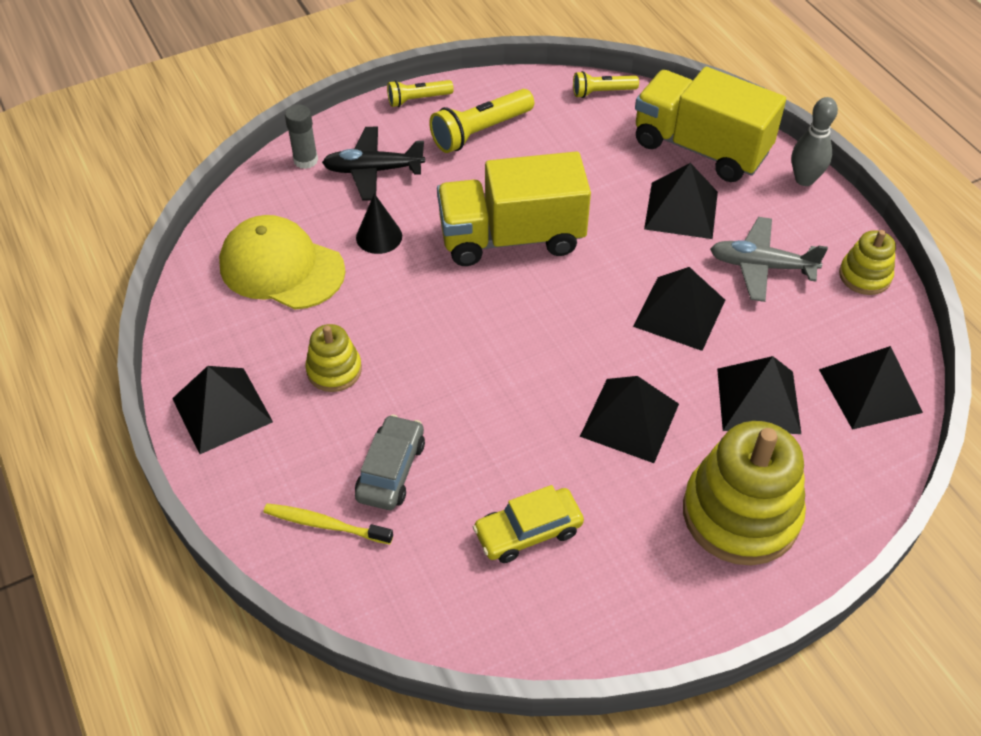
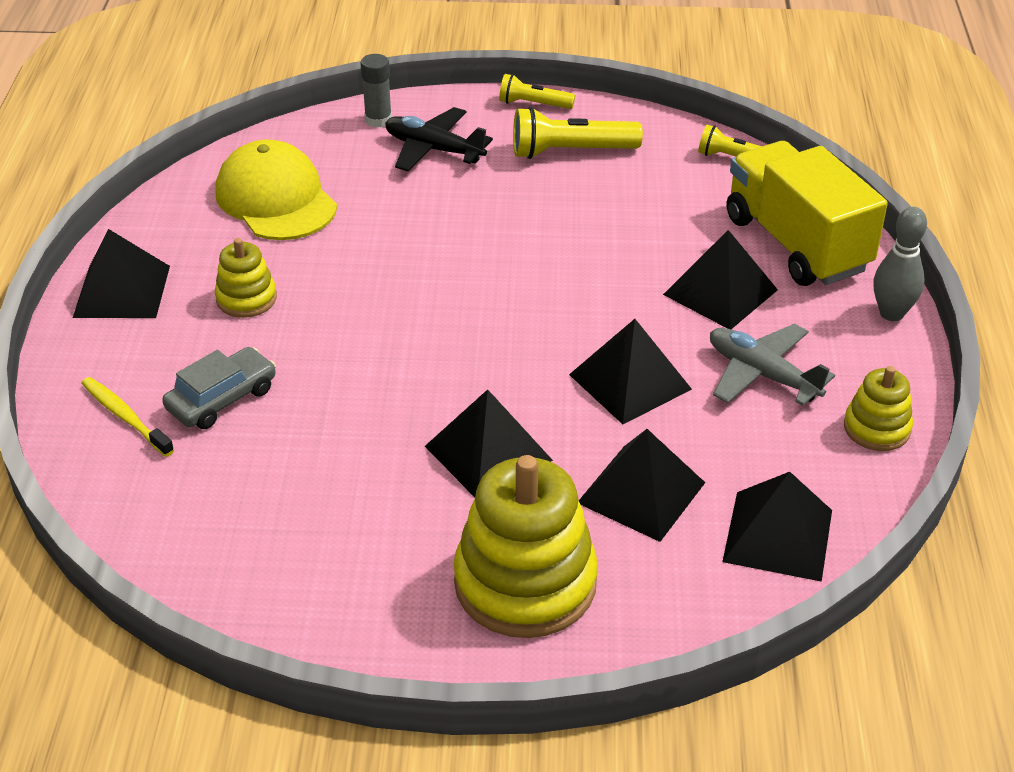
camera: 30 degrees right, 10 degrees down
black cone [356,193,402,254] -> none
yellow truck [437,152,591,266] -> none
yellow car [473,485,584,563] -> none

